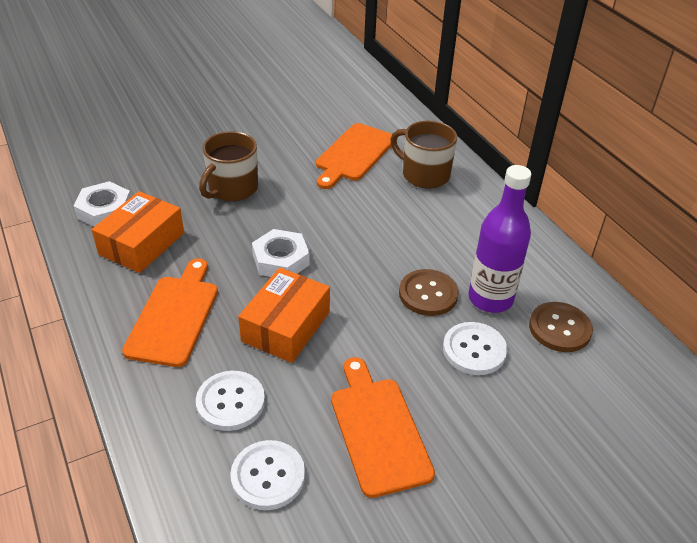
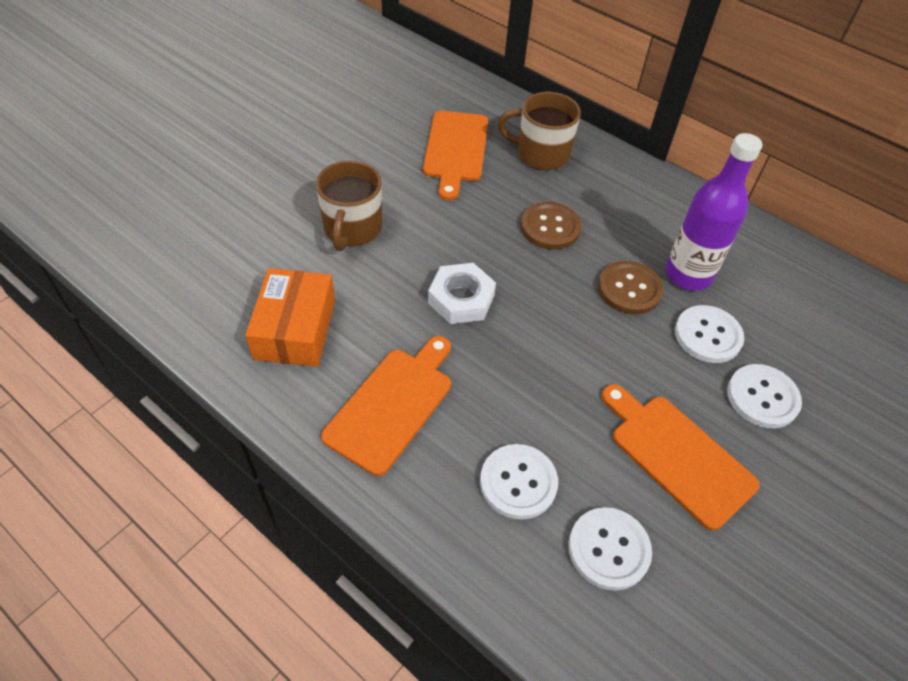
camera: 25 degrees left, 10 degrees up
white nut [74,181,131,227] -> none
orange cutting board [122,259,218,367] -> orange cutting board turned 45 degrees clockwise [321,336,451,476]
orange box [238,268,330,363] -> none
brown button [529,302,593,352] -> brown button moved to [521,202,581,250]
none -> white button [727,364,802,428]

